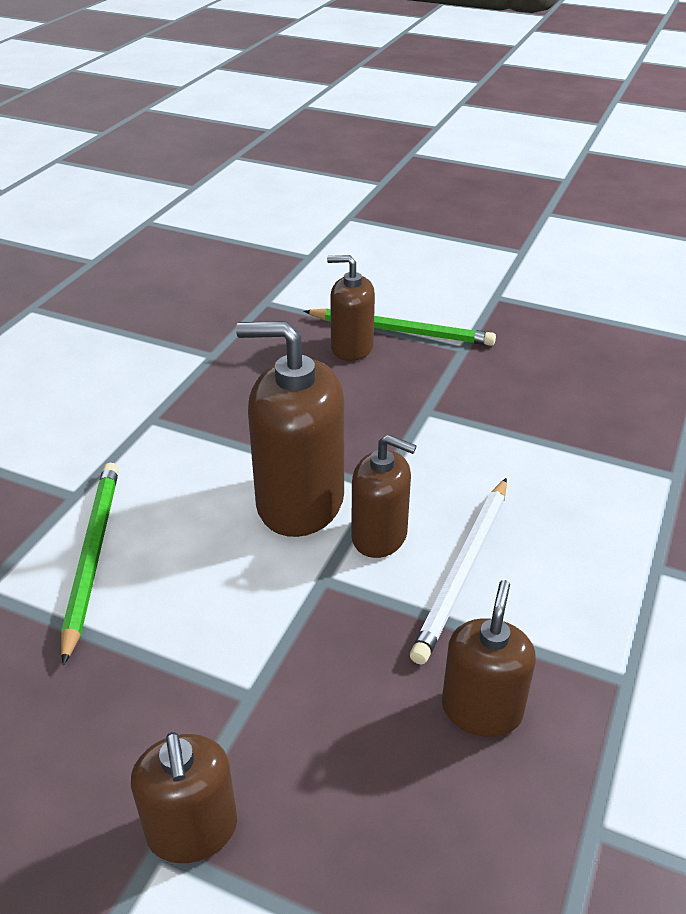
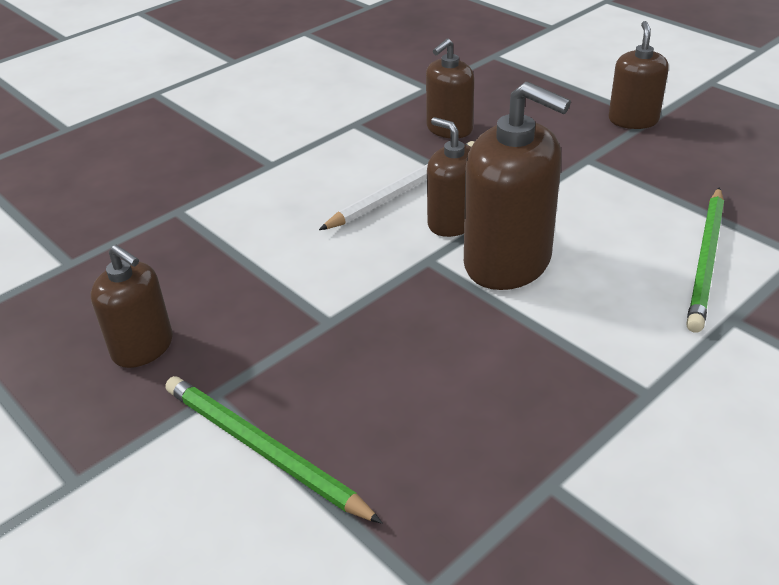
camera: 155 degrees left, 0 degrees up
brown soap dispenser [327,255,375,361] -> brown soap dispenser moved to [91,245,173,368]

